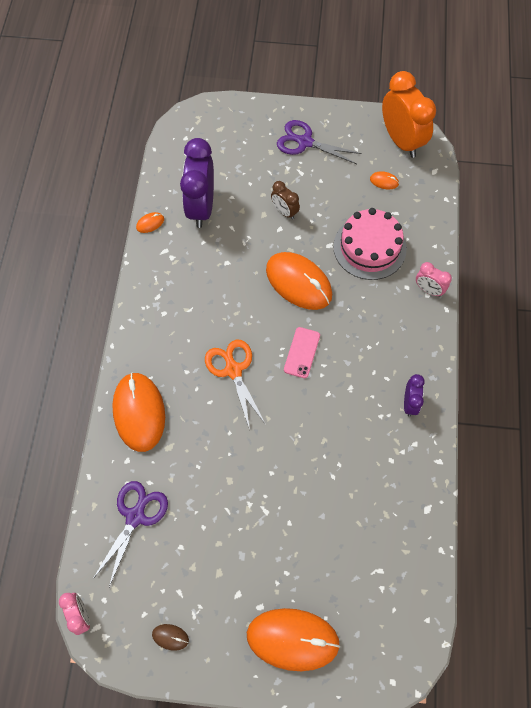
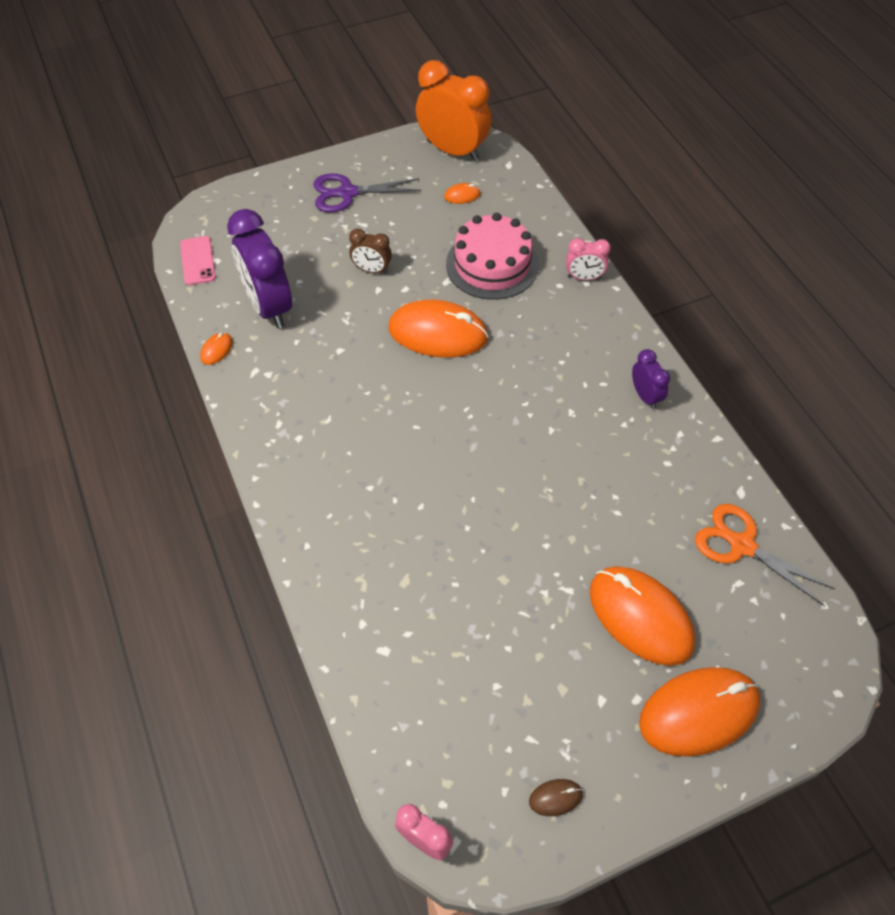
camera: 30 degrees left, 10 degrees down
purple scissors [92,481,168,587] -> none
orange mouse [112,372,165,452] -> orange mouse moved to [590,566,695,666]
orange scissors [205,340,266,429] -> orange scissors moved to [695,504,835,606]
pink phone [284,327,320,378] -> pink phone moved to [180,236,216,285]

